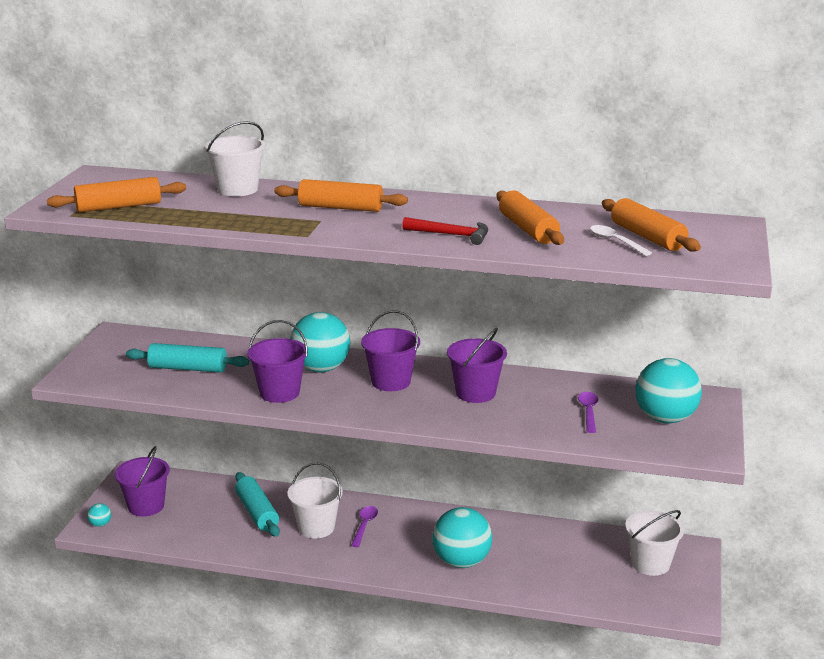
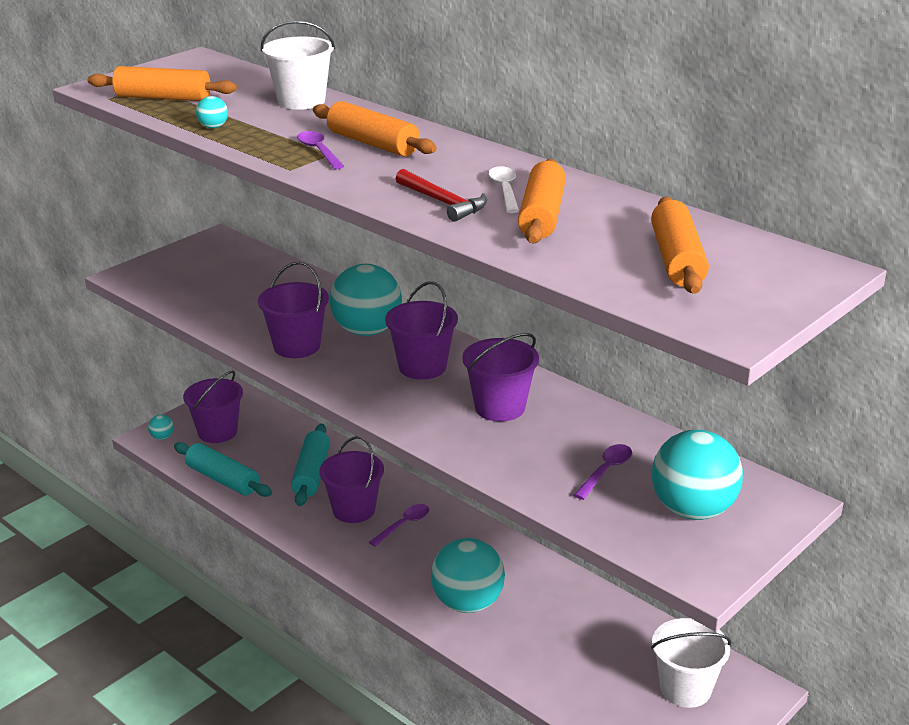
camera: 30 degrees right, 5 degrees up
turquoise rolling pin [126,343,249,373] -> turquoise rolling pin moved to [174,442,272,497]
white bucket [287,463,343,538] -> purple bucket [319,436,384,523]
white spoon [590,225,652,256] -> white spoon moved to [489,166,519,213]
none -> turquoise ball [196,96,228,128]
none -> purple spoon [297,131,344,169]

